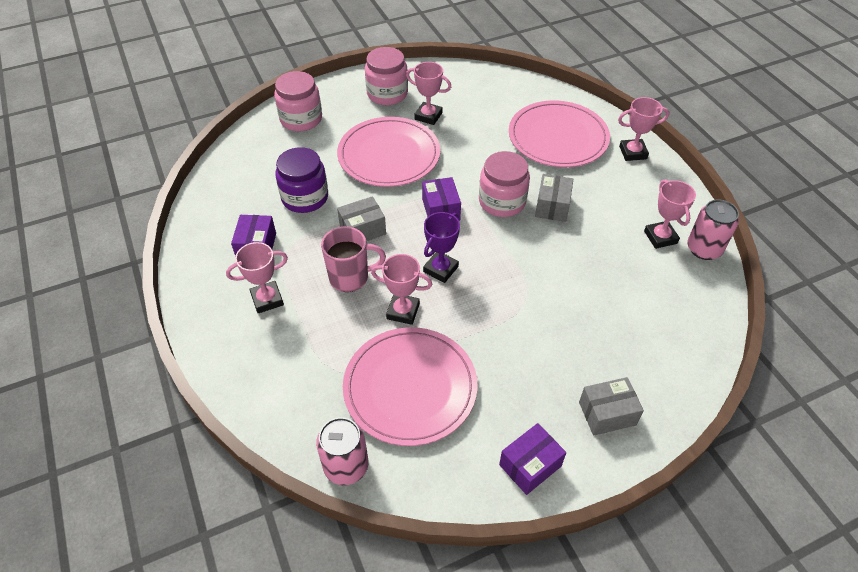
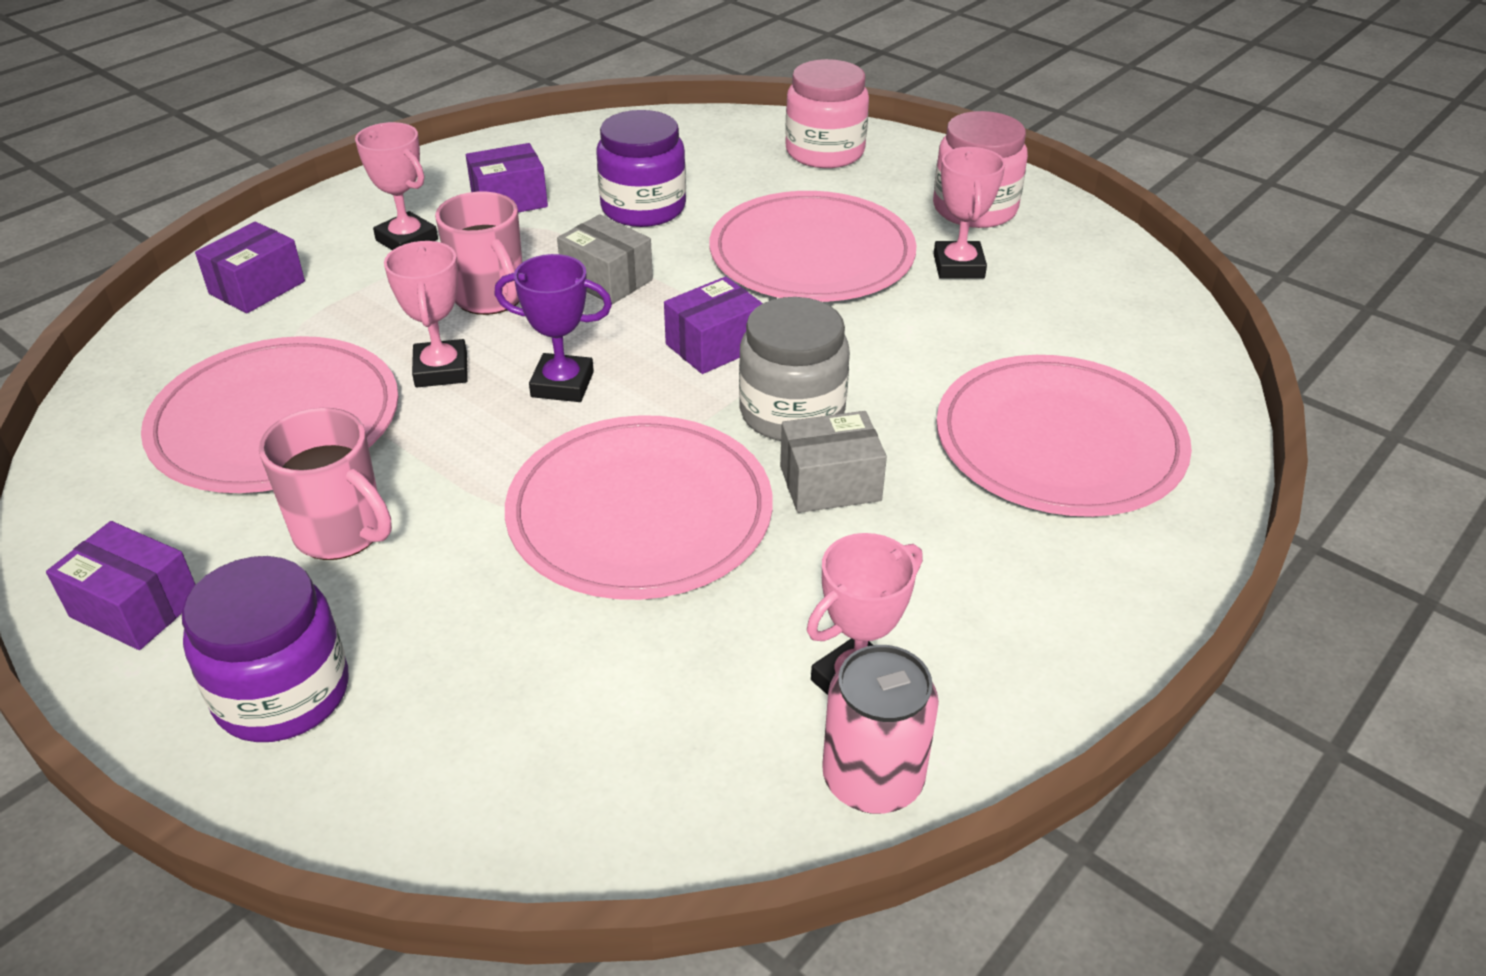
camera: 65 degrees right, 10 degrees down
pink can [316,417,368,485] -> none
pink jar [479,151,530,217] -> grey jar [739,297,850,441]
grey box [579,377,644,435] -> purple jar [182,556,349,742]
pink trophy [618,97,669,161] -> none
none -> purple box [195,222,305,313]
none -> pink mug [259,408,392,560]
none -> pink plate [505,415,773,600]

